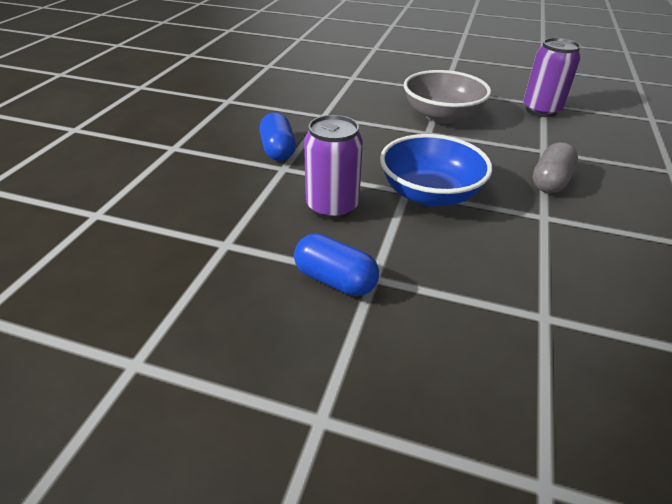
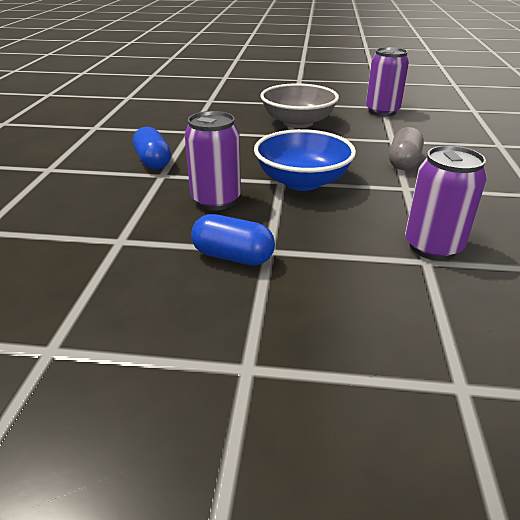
camera: 10 degrees left, 5 degrees down
none -> purple can [405,146,487,260]

